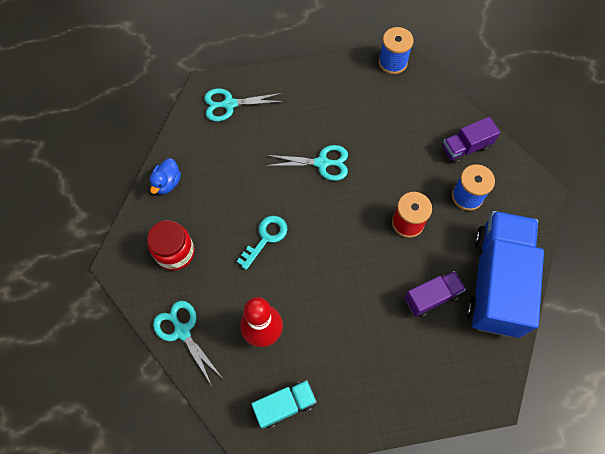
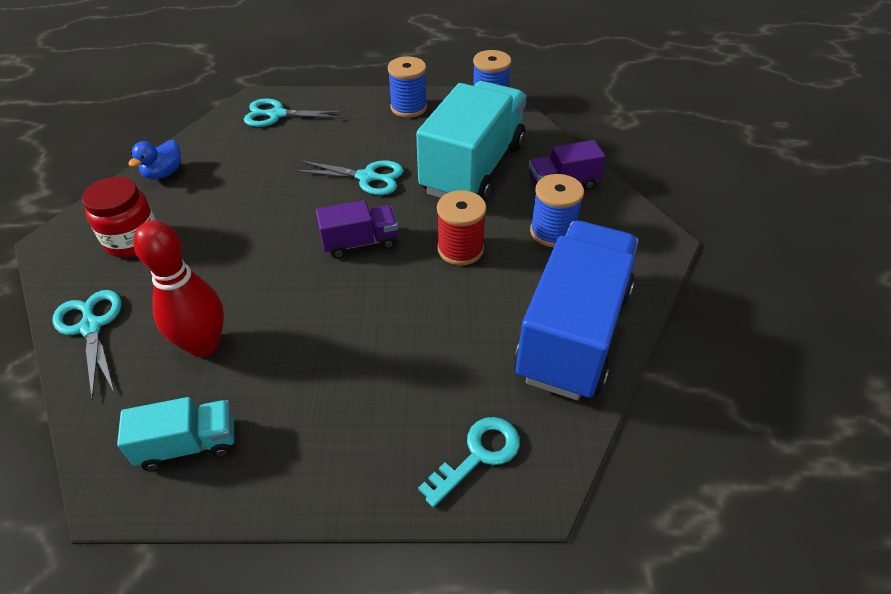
camera: 10 degrees right, 20 degrees down
turquoise key [237,216,288,270] -> turquoise key moved to [418,417,520,508]
purple truck [404,271,466,317] -> purple truck moved to [316,200,398,259]
none -> blue spool [388,56,427,118]
none -> turquoise truck [416,81,527,201]

